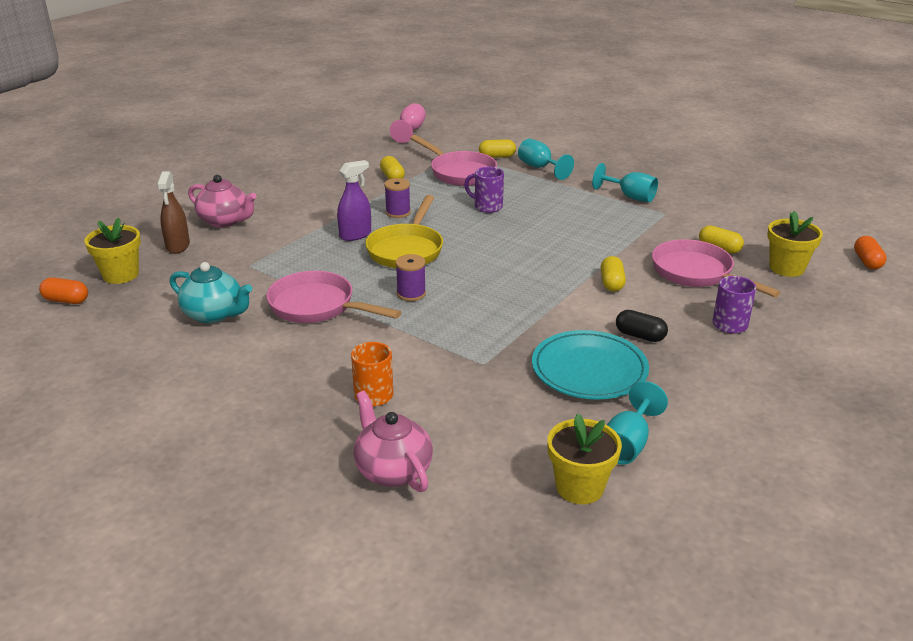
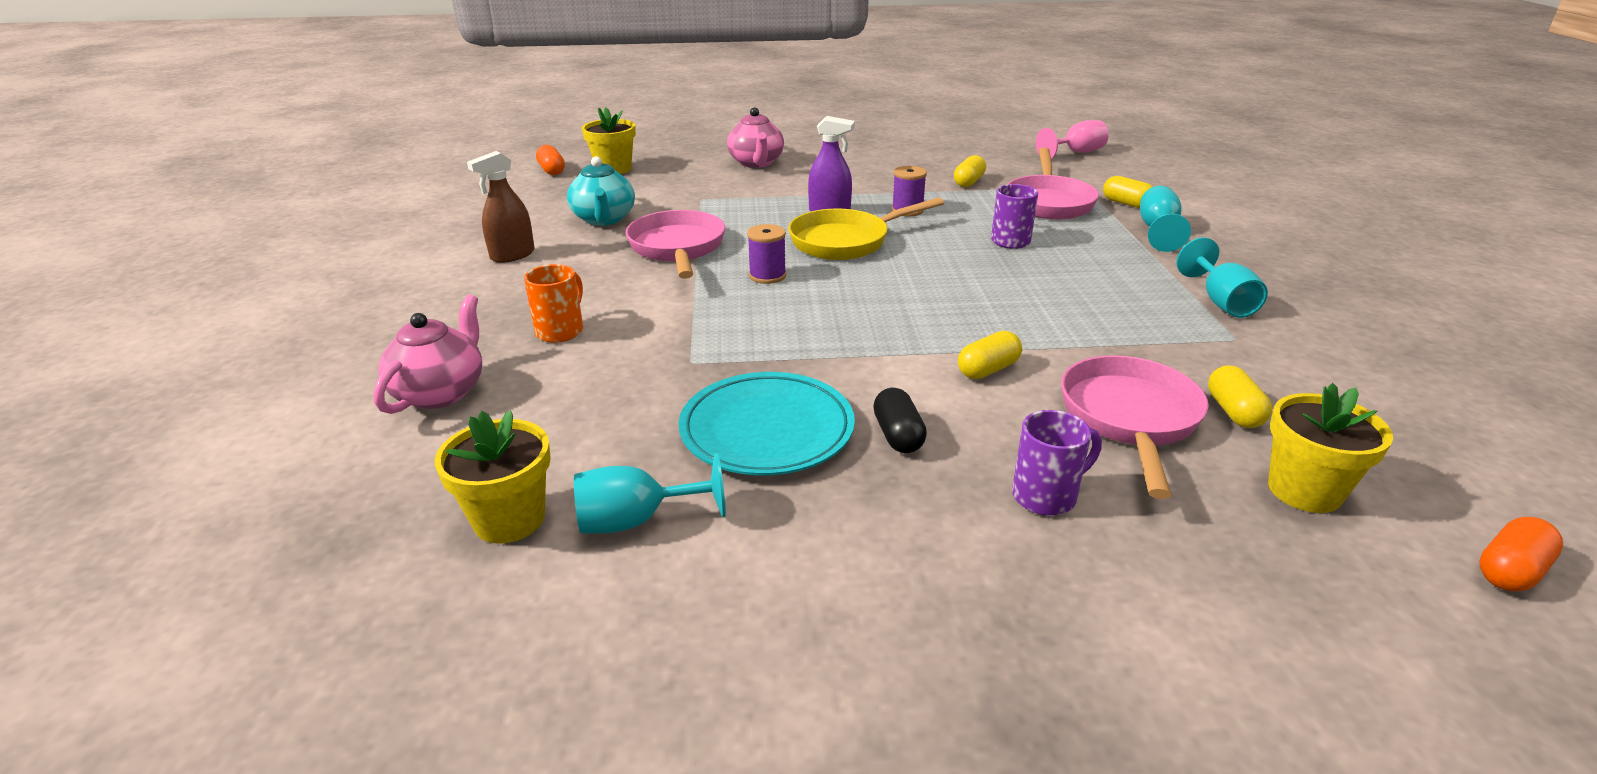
camera: 50 degrees right, 0 degrees up
brown spray bottle [157,171,190,254] -> brown spray bottle moved to [467,151,535,263]

